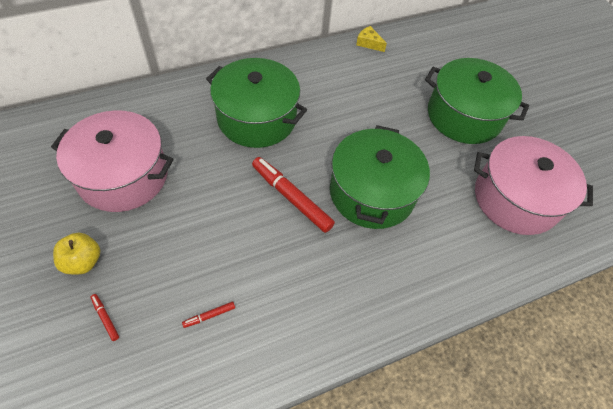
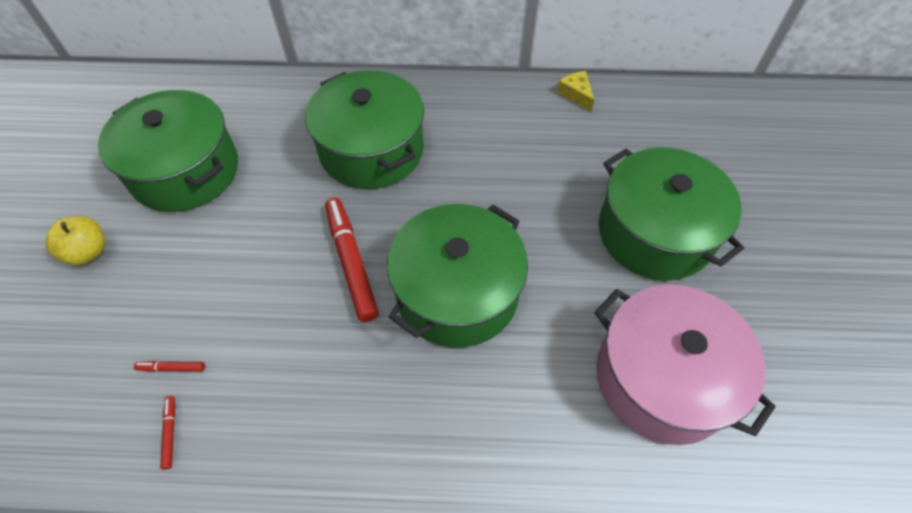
camera: 30 degrees right, 0 degrees up
pink pot [51,110,173,212] -> green pot [98,90,238,212]
red marker [91,294,119,341] -> red marker moved to [160,396,175,470]

